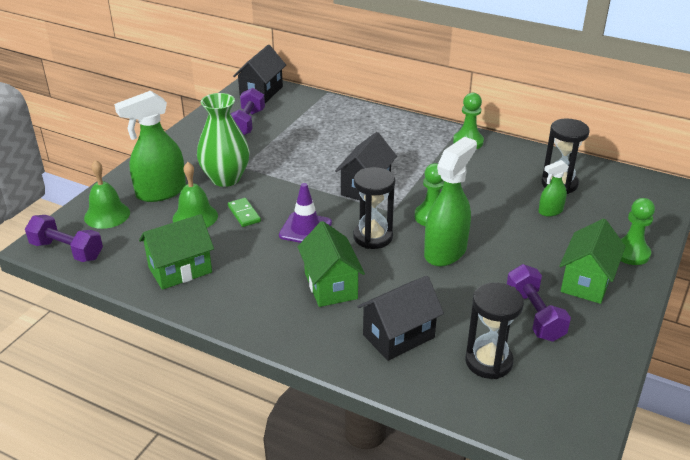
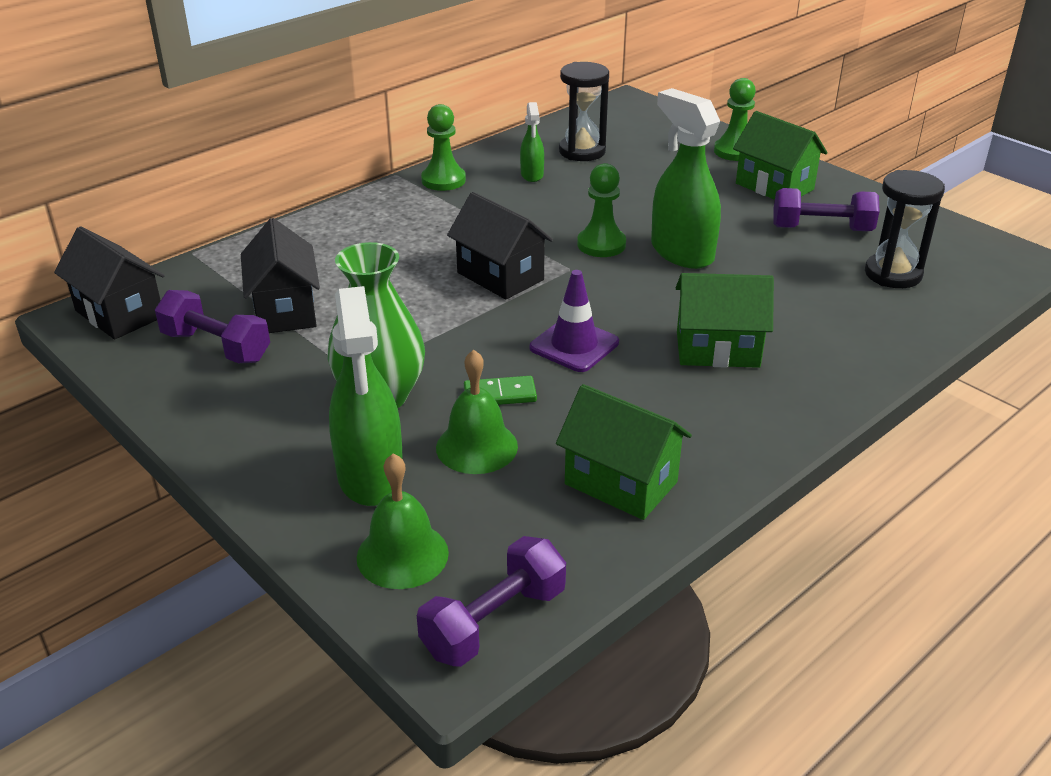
camera: 70 degrees left, 0 degrees up
green house [139,214,214,290] -> green house turned 45 degrees counterclockwise [556,384,692,520]
black hourglass [353,167,395,249] -> none
black house [357,276,444,361] -> black house moved to [241,218,320,333]
green spray bottle [539,160,569,217] -> green spray bottle moved to [520,102,544,182]

